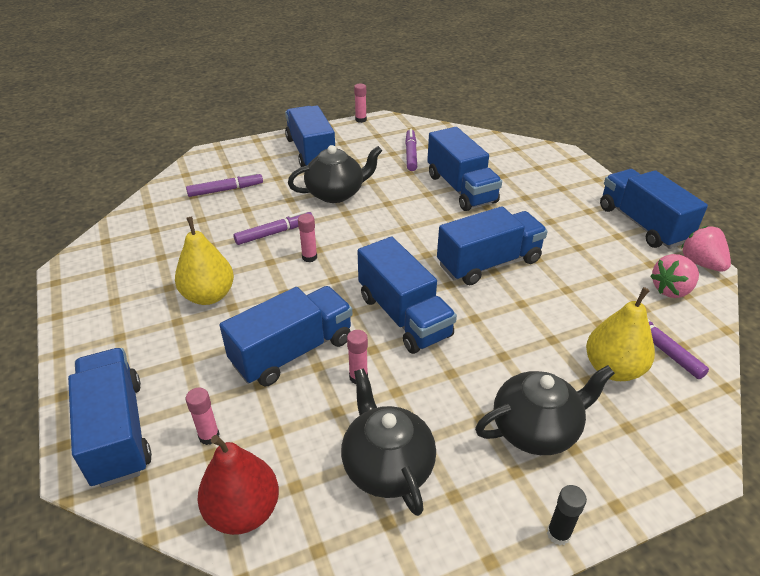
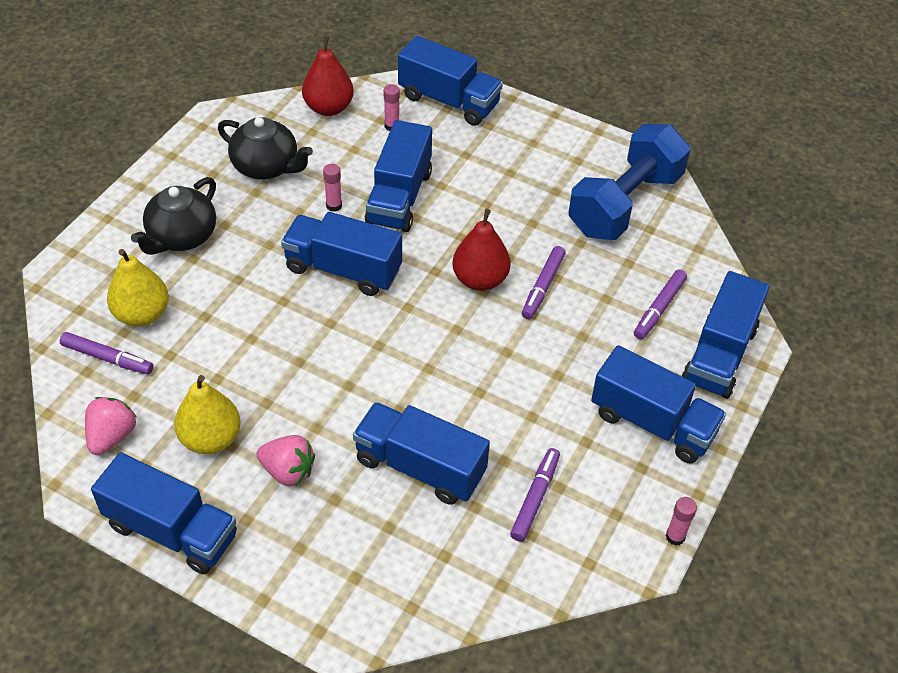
camera: 140 degrees right, 10 degrees up
yellow pear [175,217,234,305] -> yellow pear moved to [174,375,241,454]
black teapot [288,145,382,203] -> none
pink glue stick [298,214,317,262] -> red pear [453,209,511,291]
purple marker [405,129,417,171] -> purple marker turned 120 degrees counterclockwise [510,448,560,542]
blue truck [437,206,548,285] -> blue truck moved to [682,271,769,399]
black glue stick [547,485,587,545] -> none
pink strawberry [681,226,731,272] -> pink strawberry moved to [256,435,315,486]
none -> blue dumbbell [569,124,690,240]

